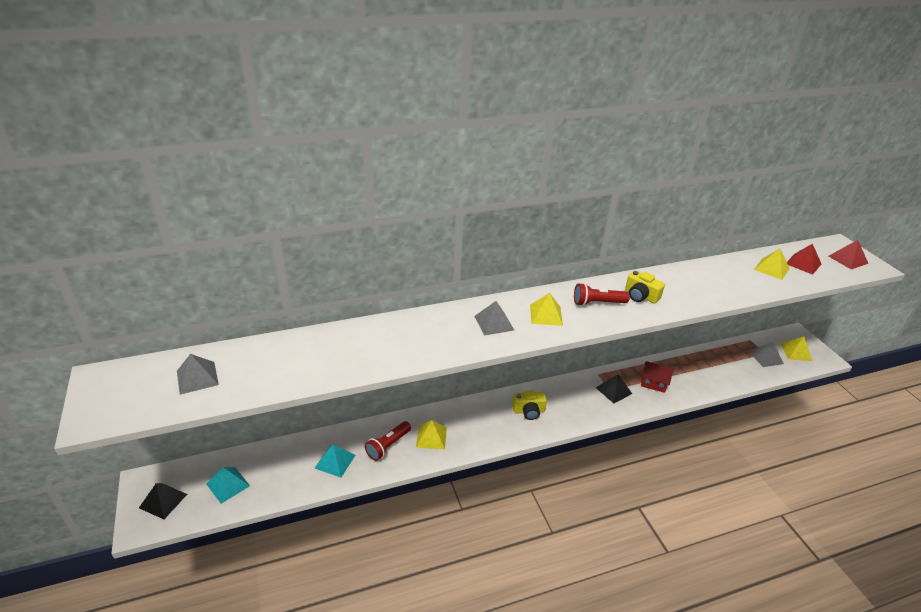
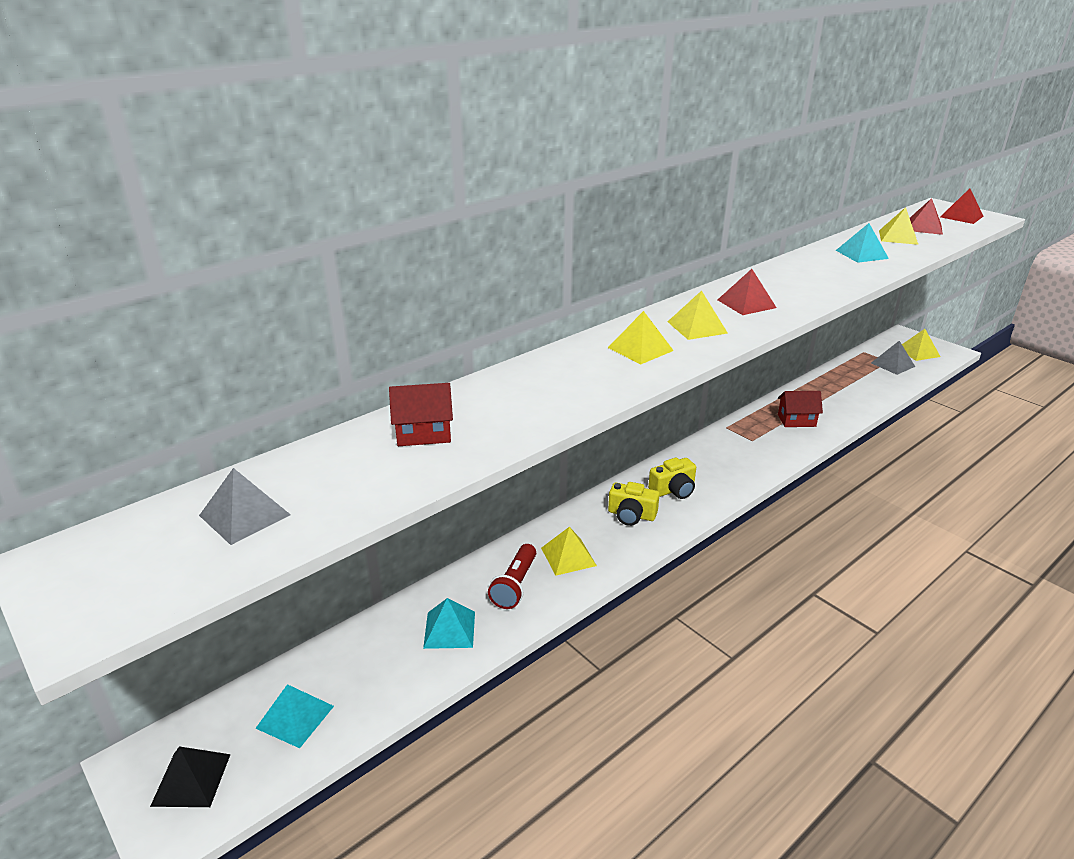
camera: 20 degrees left, 5 degrees down
grey pyramid [474,301,514,336] -> yellow pyramid [608,311,674,364]
red flashlight [574,283,630,306] -> red pyramid [718,269,777,315]
black pyramid [596,374,632,404] -> none
yellow camera [625,271,665,304] -> yellow camera moved to [608,482,660,526]
none -> red house [389,383,453,446]
none -> turquoise pyramid [836,223,889,263]

